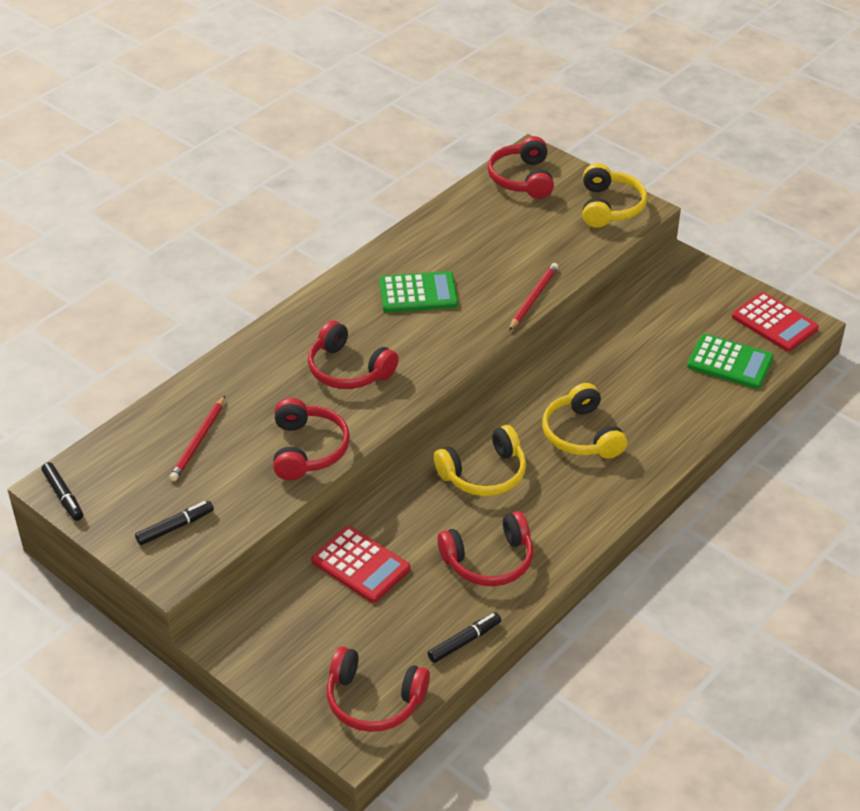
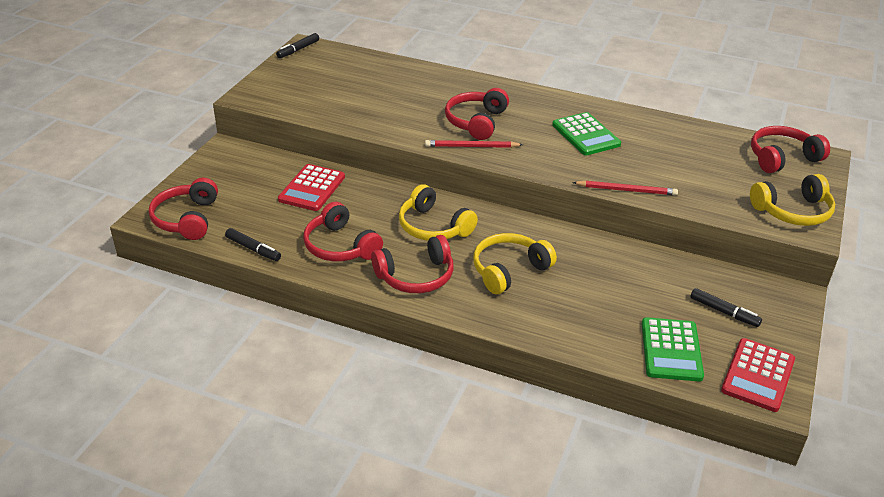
camera: 70 degrees right, 5 degrees down
black marker [135,501,214,545] -> black marker moved to [690,288,762,327]
red pencil [169,396,225,481] -> red pencil moved to [425,140,523,148]
red headphones [273,398,350,480] -> red headphones moved to [371,235,454,293]

